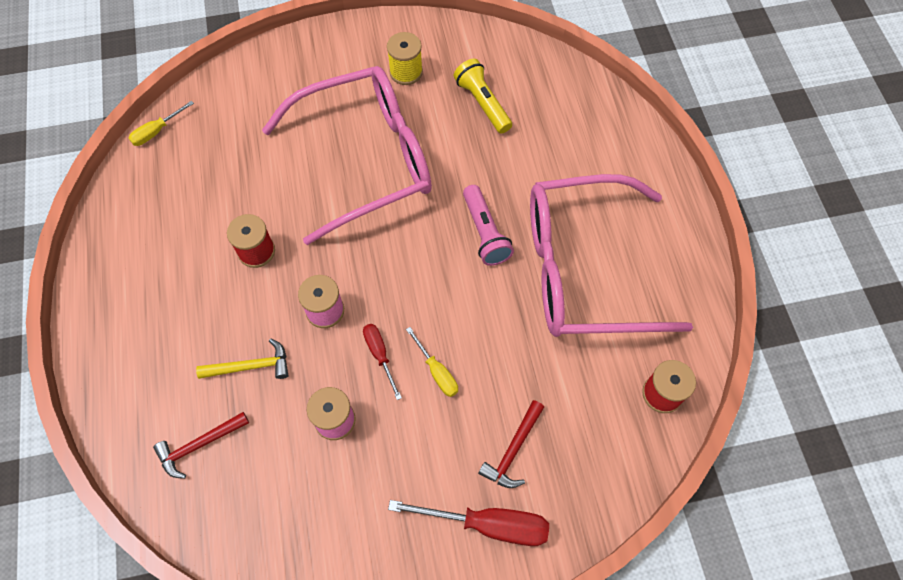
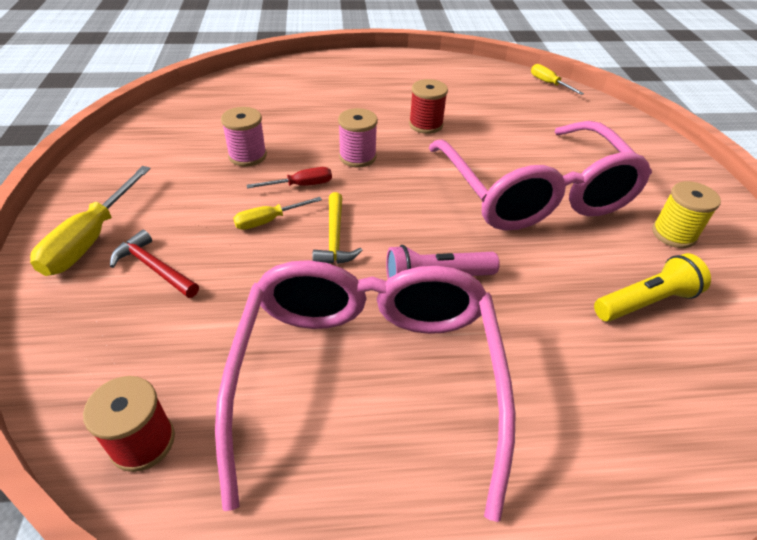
camera: 95 degrees right, 20 degrees down
red hammer [153,412,249,479] -> none
yellow hammer [196,339,289,379] -> yellow hammer moved to [313,192,363,264]
red screwdriver [388,500,549,546] -> yellow screwdriver [30,166,151,276]

